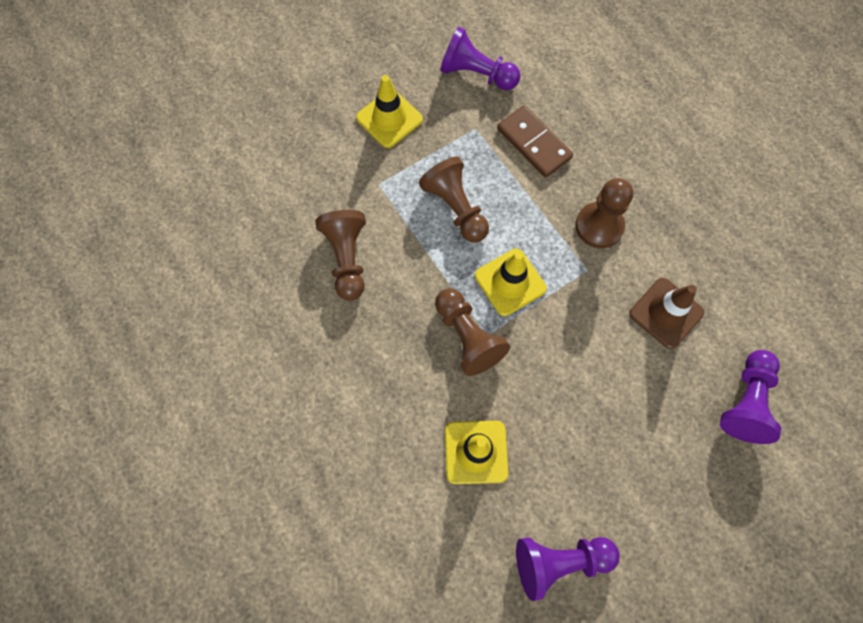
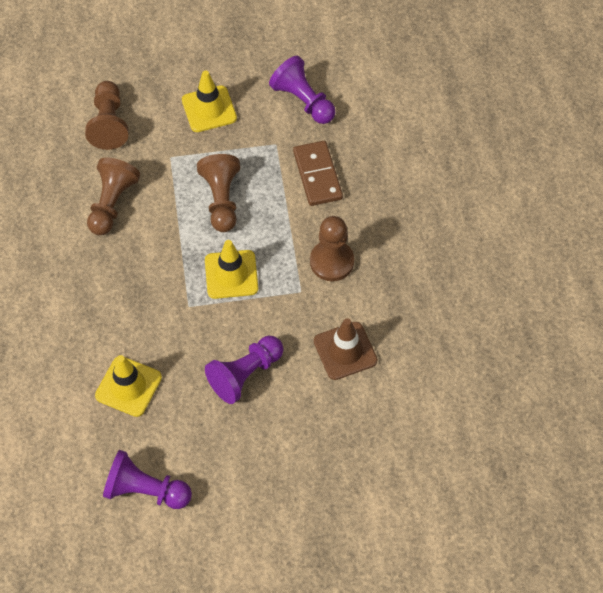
camera: 25 degrees right, 10 degrees down
brown pawn [435,288,510,376] -> brown pawn moved to [85,81,128,150]
purple pawn [720,350,781,444] -> purple pawn moved to [205,336,284,404]

